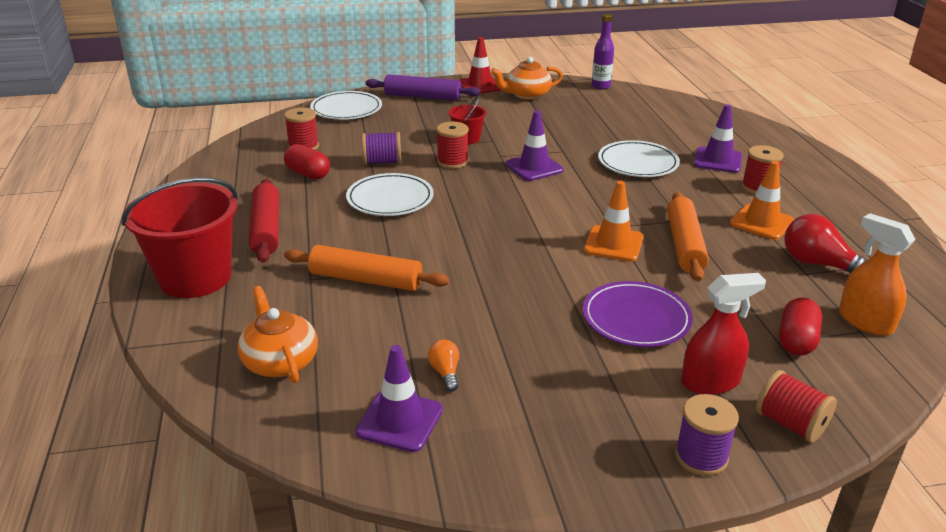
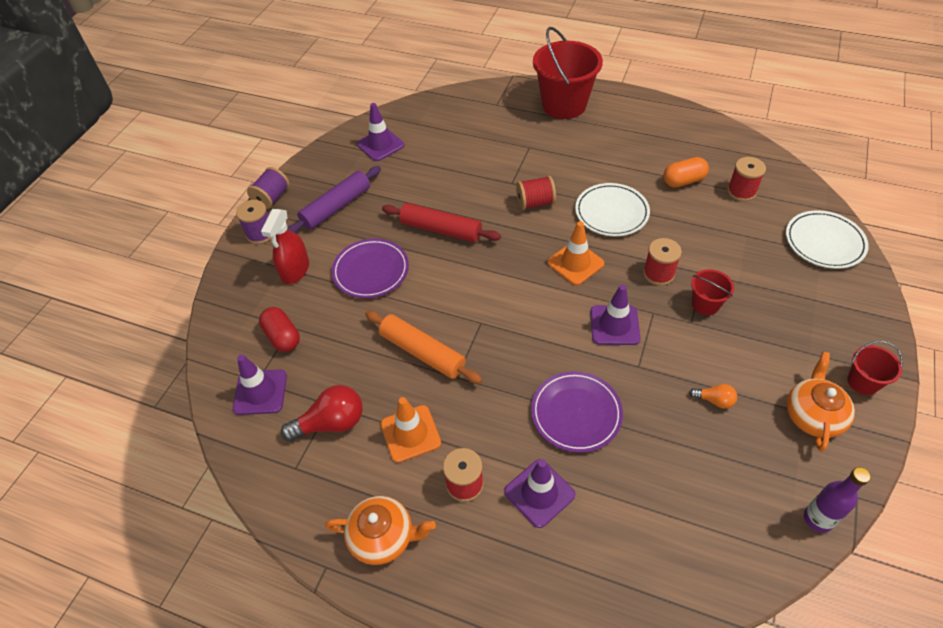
camera: 125 degrees right, 20 degrees up
orange teapot [238,286,318,383] -> orange teapot moved to [325,496,436,565]
red rolling pin [249,179,279,263] -> red rolling pin moved to [382,203,501,243]
red capsule [284,144,330,180] -> orange capsule [663,157,709,188]
orange rolling pin [284,245,449,291] -> none
purple spool [362,132,401,165] -> purple spool moved to [247,167,289,209]
purple rolling pin [365,74,481,101] -> purple rolling pin moved to [287,166,381,233]
orange light bulb [428,340,459,392] -> orange light bulb moved to [689,384,737,409]
red traffic cone [459,37,501,93] -> red bucket [847,341,903,395]
orange traffic cone [584,181,643,262] -> orange traffic cone moved to [547,221,604,285]
white plate [598,140,680,177] -> purple plate [531,371,623,453]
red spool [756,370,837,443] -> red spool moved to [516,176,556,210]
orange spray bottle [839,213,916,336] -> purple traffic cone [233,355,287,415]

